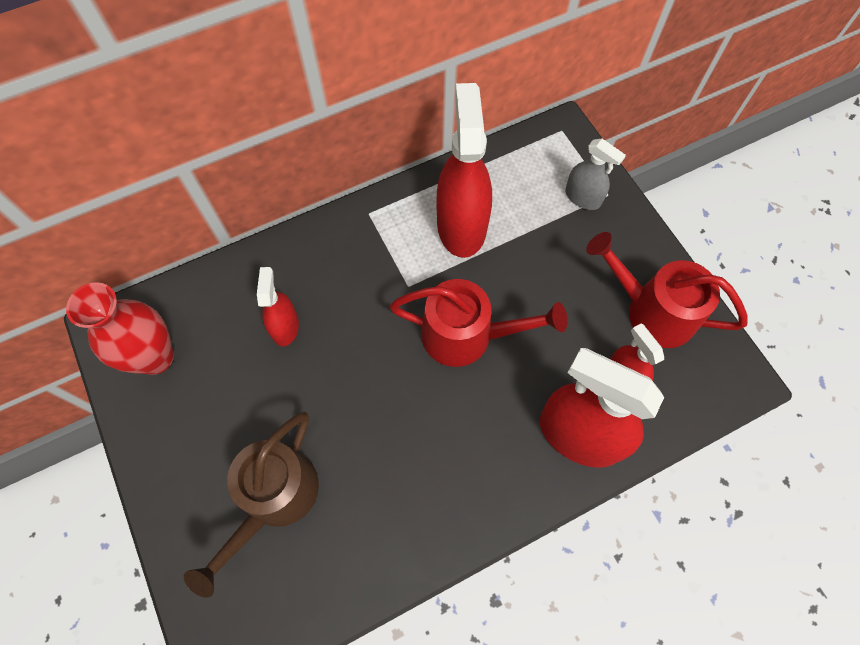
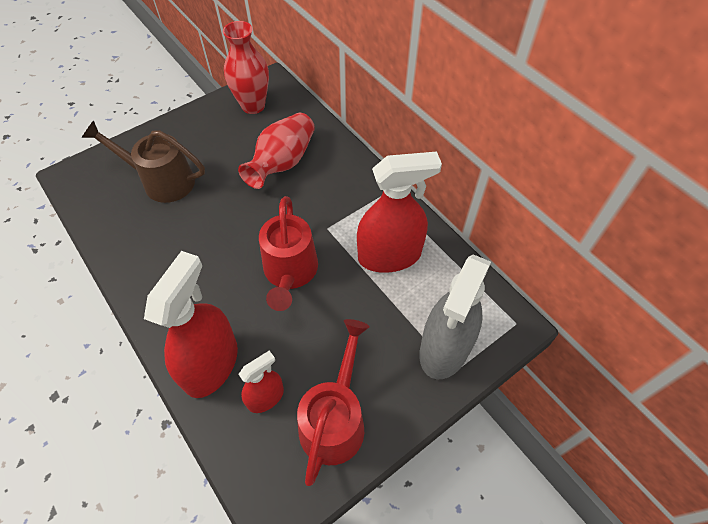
camera: 80 degrees right, 10 degrees down
red spray bottle [257,267,299,346] -> red vase [238,113,315,189]
grey spray bottle [565,139,626,210] -> grey spray bottle [419,254,491,379], size x1.89

